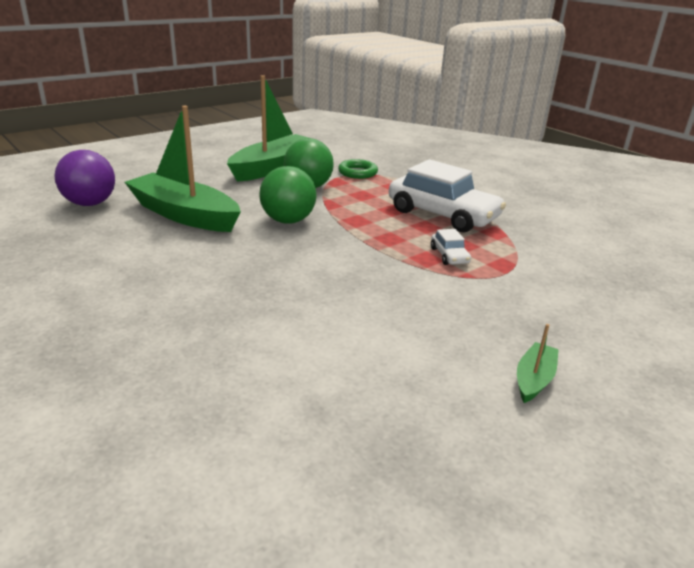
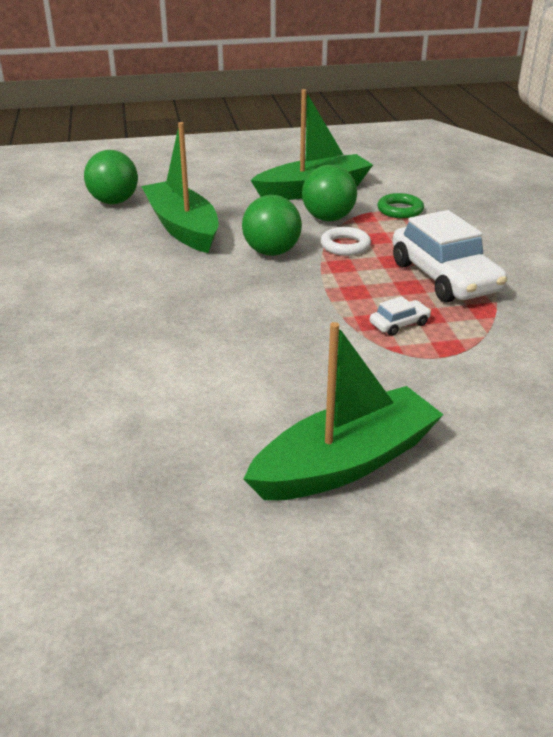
camera: 30 degrees right, 5 degrees up
purple ball [54,150,115,206] -> green ball [84,150,138,204]
white car [431,229,471,265] -> white car turned 135 degrees counterclockwise [370,296,431,336]
green boat [517,324,559,403] -> green boat [243,322,444,500], size x2.31
none -> white ring [321,227,371,256]

